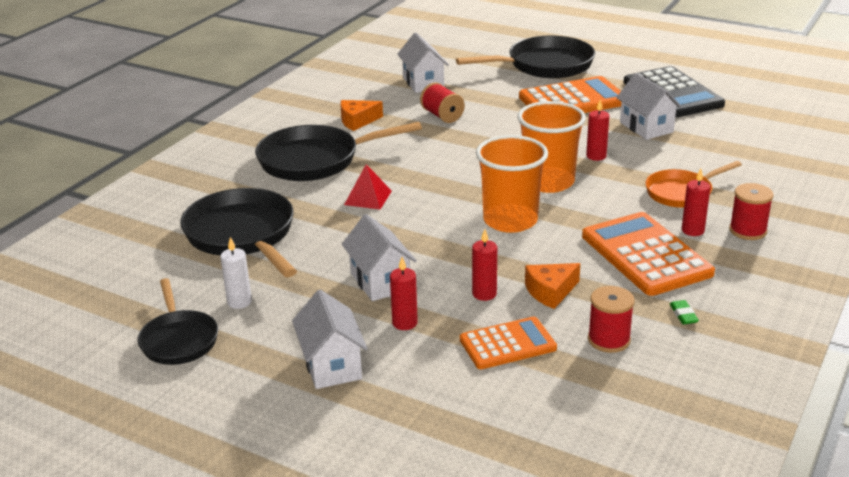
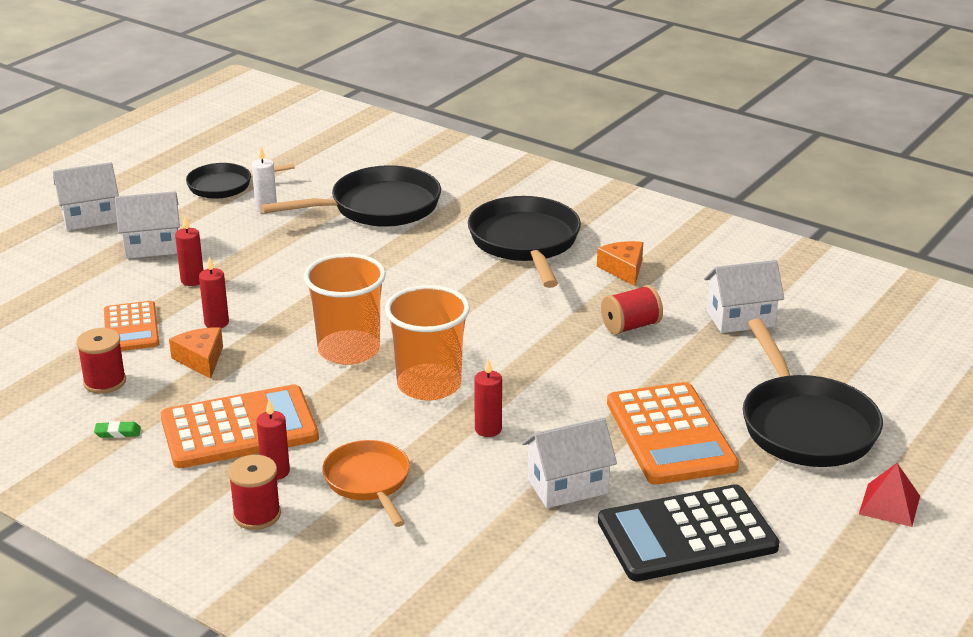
camera: 95 degrees right, 0 degrees up
white house [342,214,417,301] -> white house moved to [53,162,119,230]
red pyramid [344,164,392,209] -> red pyramid moved to [859,463,920,527]

